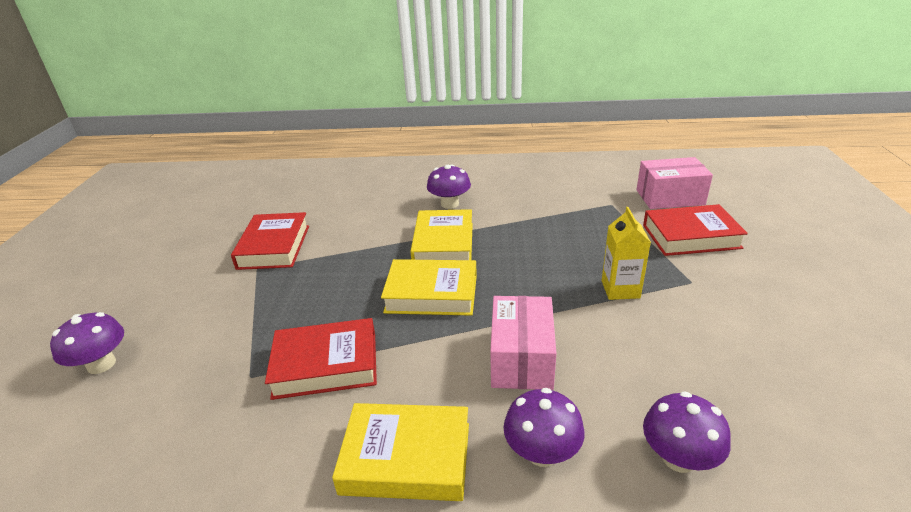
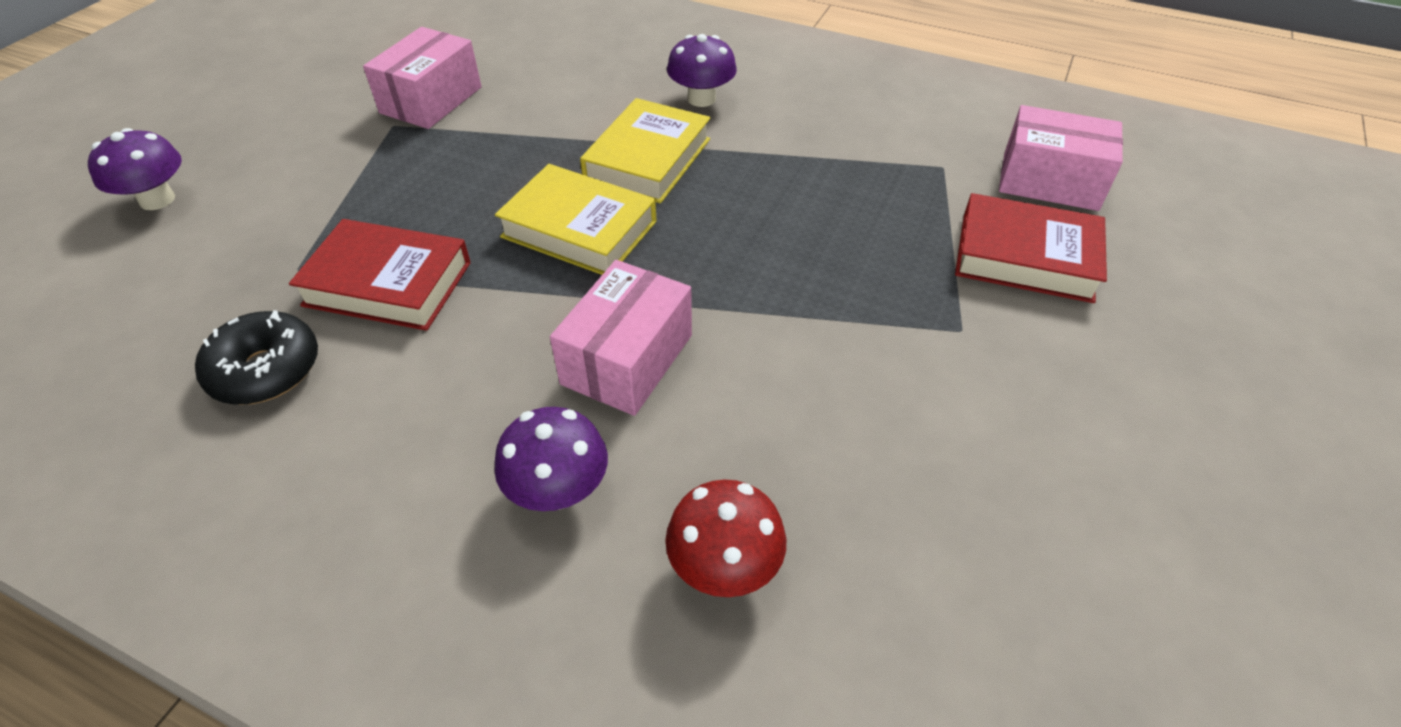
camera: 20 degrees right, 15 degrees up
red book [231,212,309,270] -> pink box [363,27,482,129]
yellow book [332,403,469,501] -> none
yellow carton [602,207,651,300] -> none
purple mushroom [643,391,731,473] -> red mushroom [665,479,786,597]
none -> black donut [195,310,318,405]

